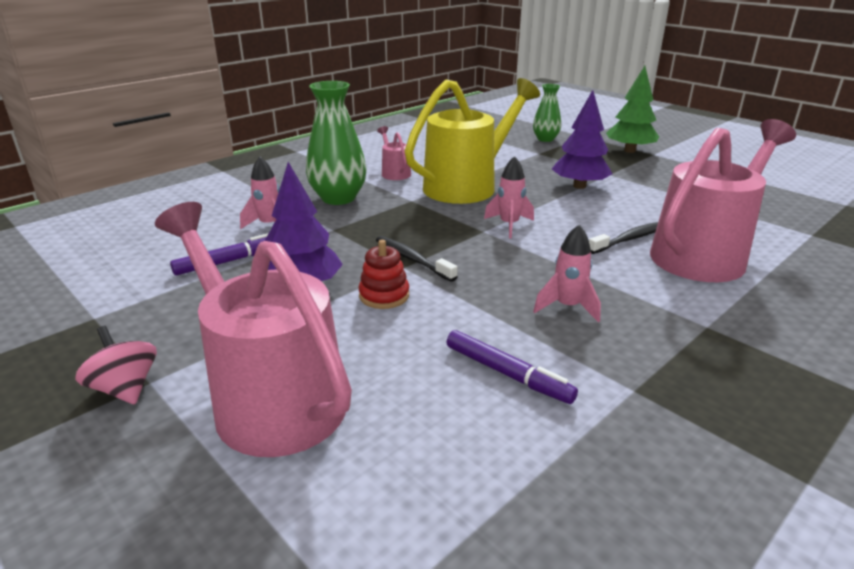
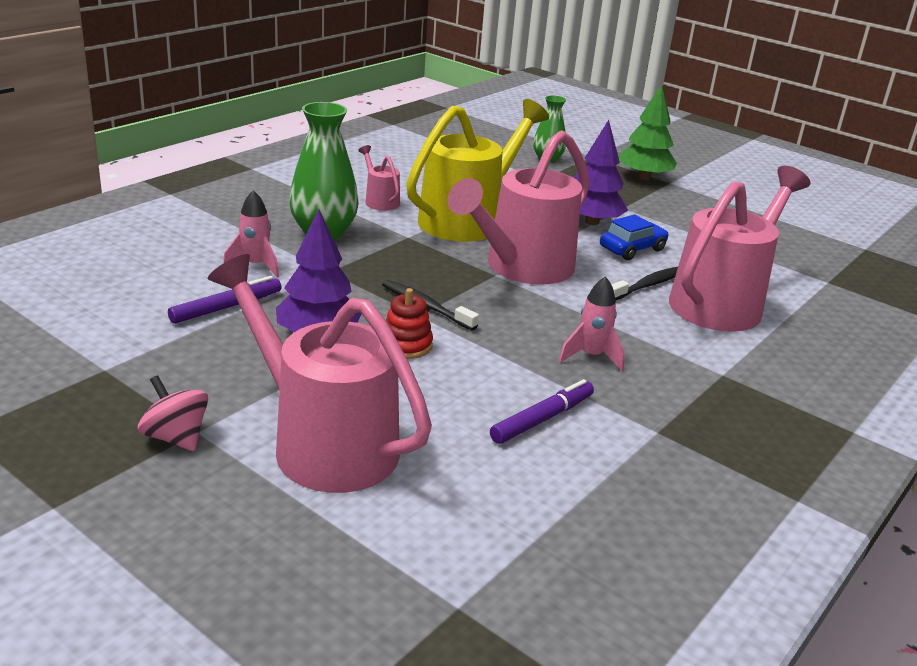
camera: 10 degrees left, 0 degrees up
purple marker [447,330,578,404] -> purple marker turned 75 degrees counterclockwise [490,379,594,444]
pink rocket [484,156,534,238] -> pink watering can [447,130,590,285]
none -> blue car [600,214,669,260]

